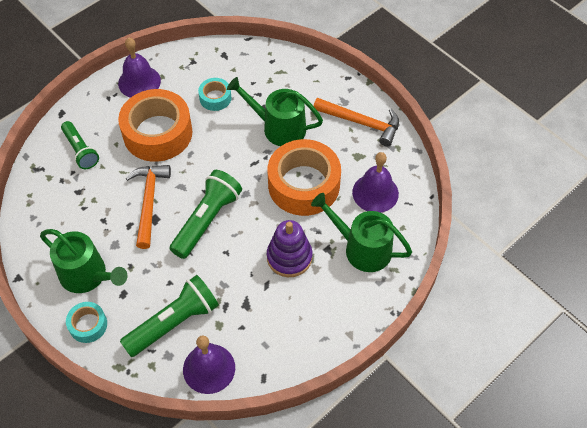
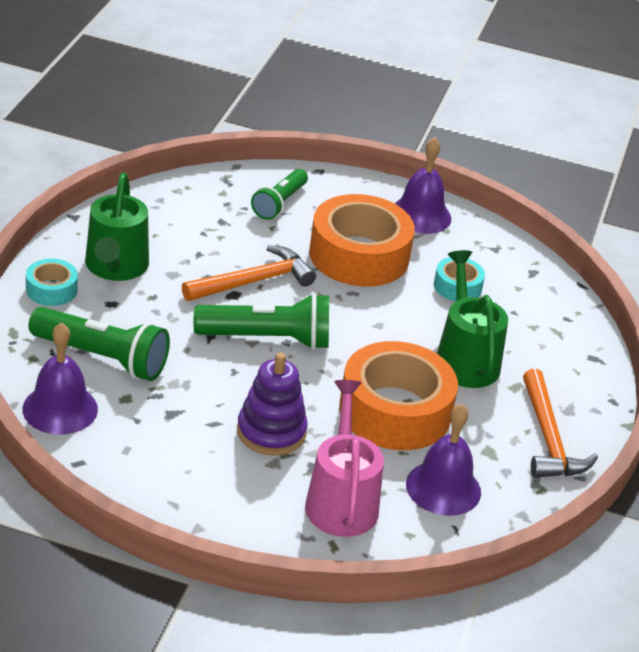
camera: 55 degrees right, 20 degrees down
green watering can [311,193,412,272] -> pink watering can [305,380,384,537]

